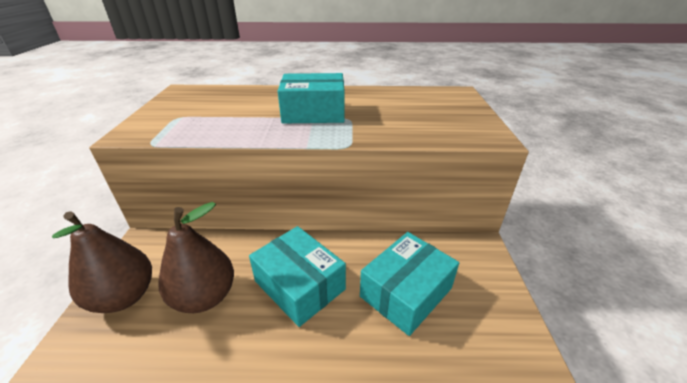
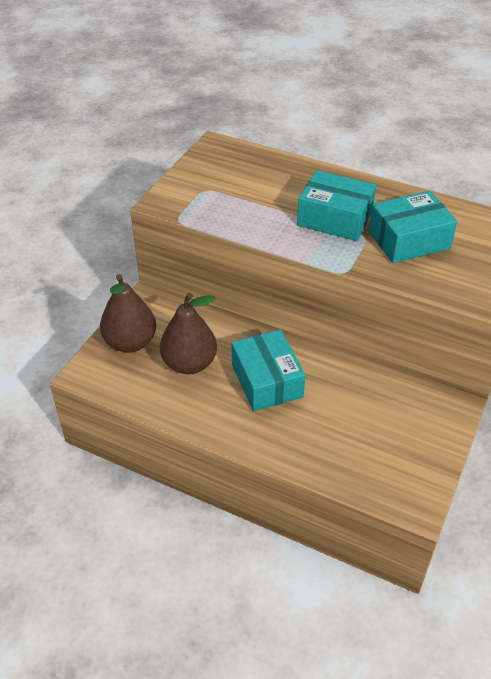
camera: 25 degrees right, 10 degrees up
turquoise box [360,232,459,336] -> turquoise box moved to [369,191,457,263]

